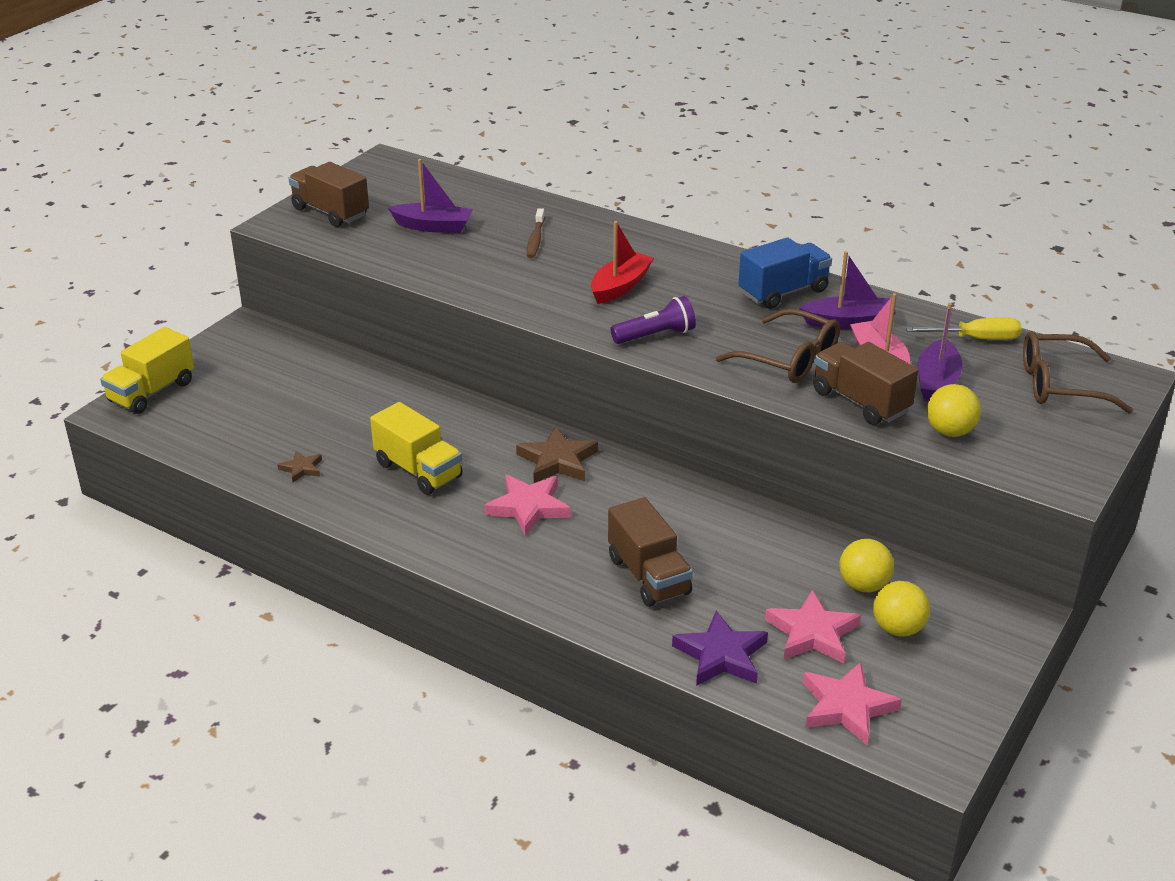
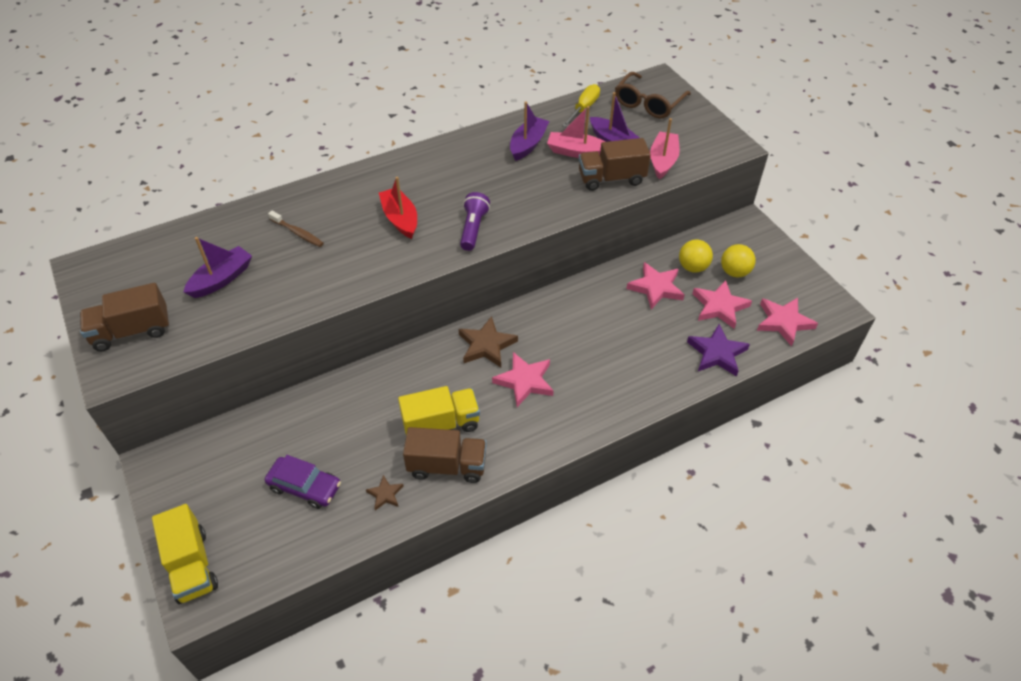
camera: 60 degrees left, 15 degrees up
brown truck [608,497,693,607] -> brown truck moved to [403,427,487,483]
brown glasses [716,309,840,383] -> none
blue truck [738,237,832,309] -> none
yellow ball [927,384,981,437] -> pink boat [650,118,680,179]
none -> purple car [265,455,341,509]
none -> pink star [626,262,685,309]

